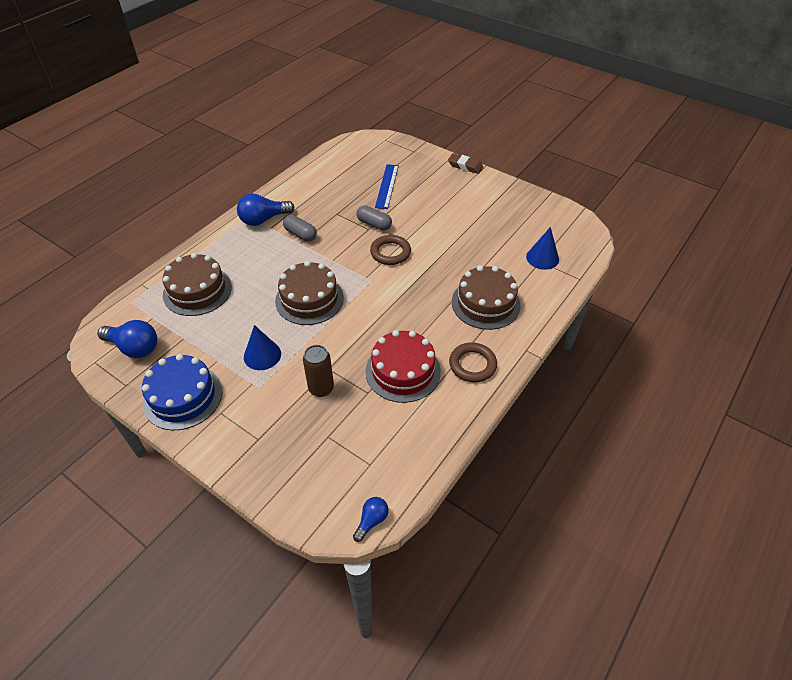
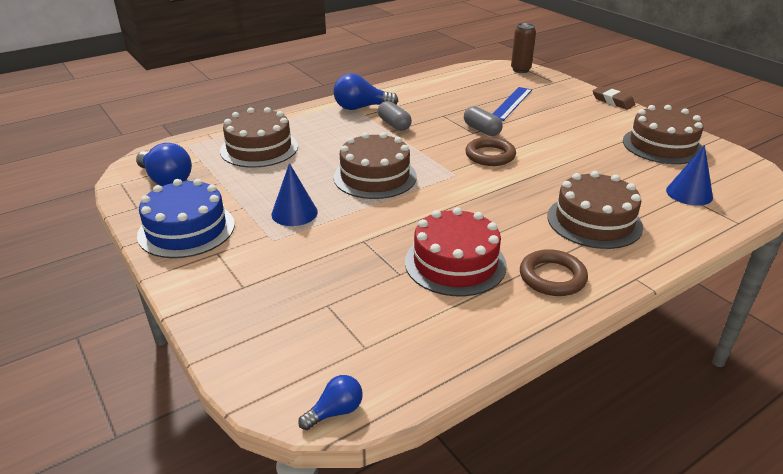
camera: 20 degrees right, 15 degrees down
brown can [303,345,334,397] -> brown can moved to [511,23,536,73]
none -> brown cake [623,105,703,164]

